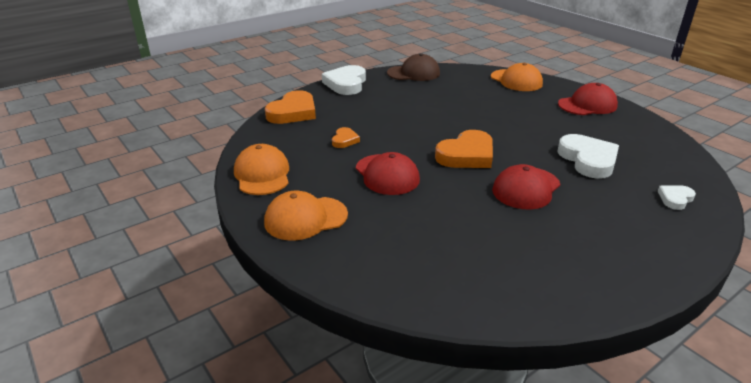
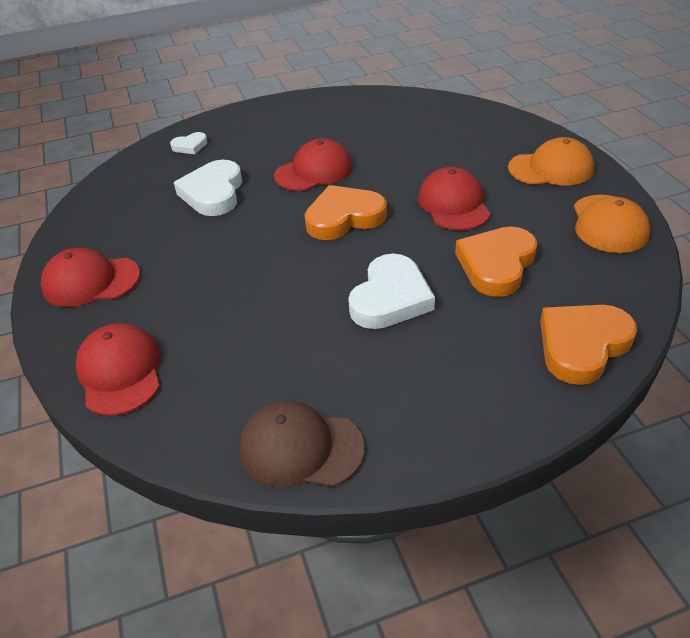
camera: 160 degrees left, 10 degrees up
white heart [322,65,366,95] -> white heart moved to [348,254,435,329]
orange heart [332,127,360,148] -> orange heart [455,227,537,297], size x1.94
orange cap [491,63,543,91] -> red cap [75,323,160,416]

